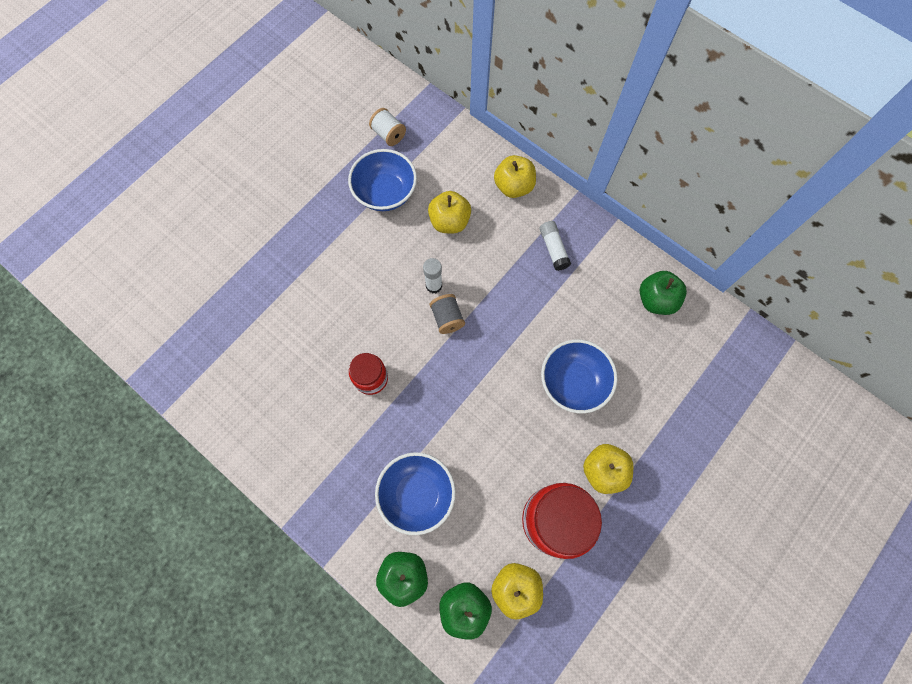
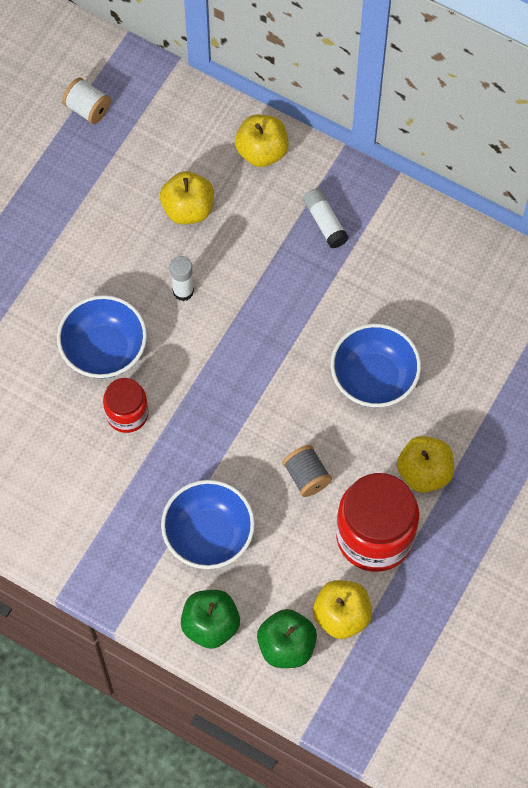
camera: 10 degrees left, 5 degrees down
blue bowl [348,149,417,211] -> blue bowl moved to [57,295,147,378]
grey spool [430,294,465,334] -> grey spool moved to [283,445,332,497]
green apple [639,271,687,315] -> none

